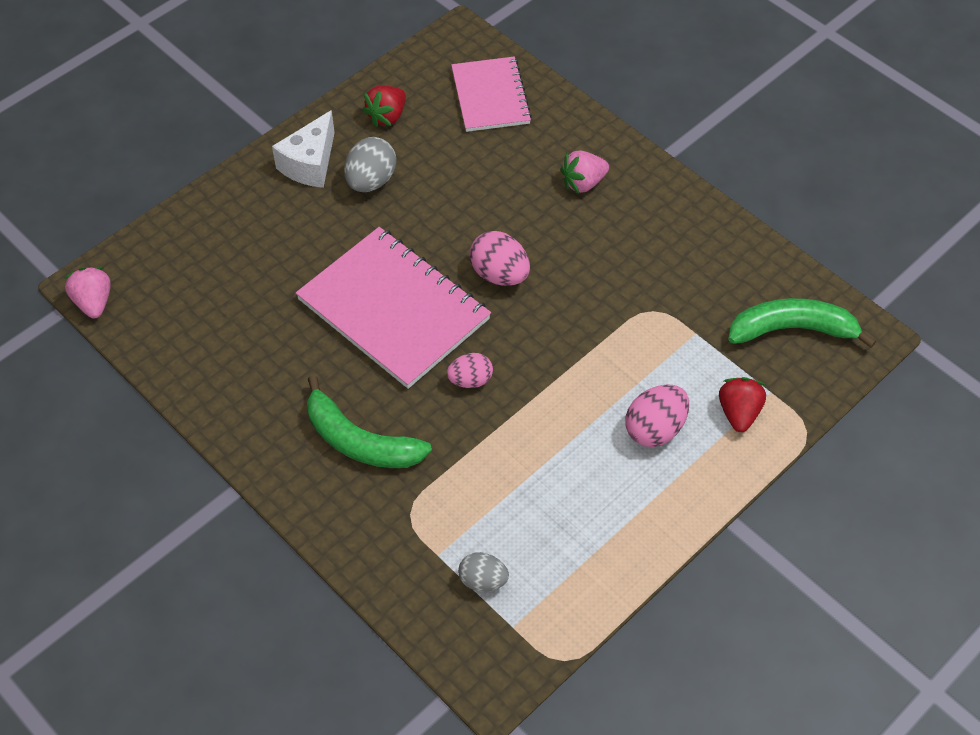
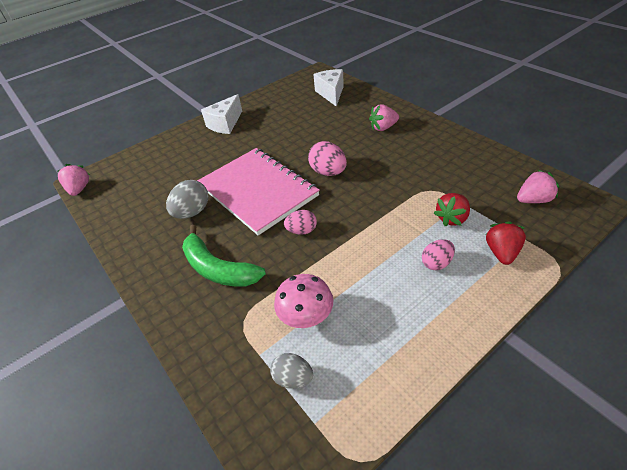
camera: 10 degrees right, 10 degrees down
grey egg [344,137,396,192] -> grey egg moved to [166,180,208,219]
red strawberry [362,86,406,127] -> red strawberry moved to [434,193,470,226]
pink notebook [451,57,532,132] -> white cheese [313,69,344,106]
pink egg [625,385,689,447] -> pink egg [422,239,455,270], size x0.66
green banana [728,298,876,348] -> pink strawberry [517,170,560,203]
none -> pink mushroom [274,274,333,328]

